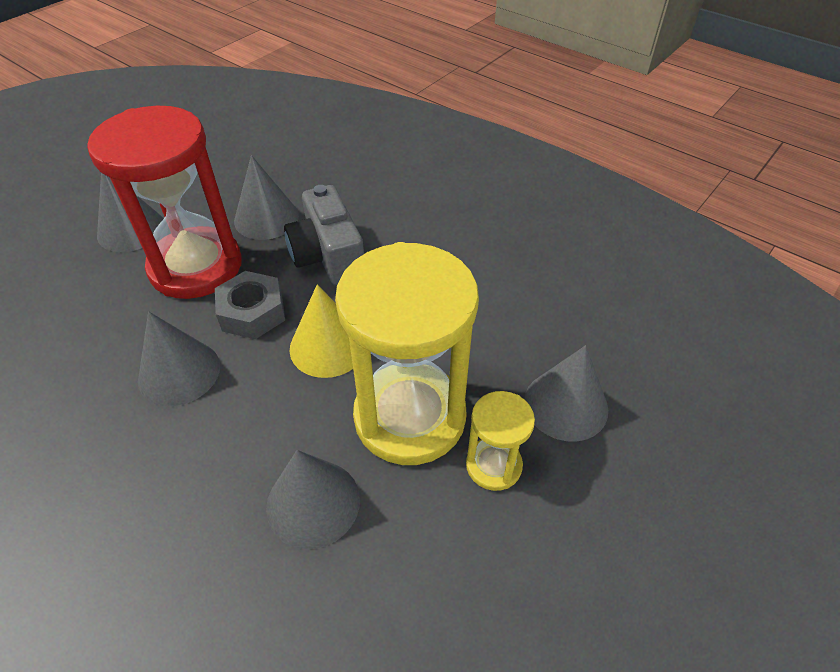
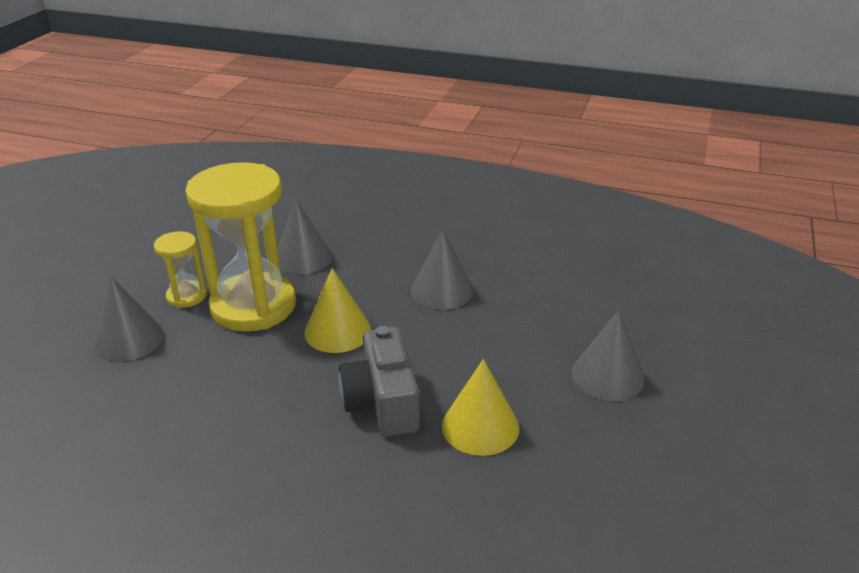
camera: 160 degrees right, 15 degrees down
red hourglass [87,106,242,299] -> none
grey nut [215,271,285,339] -> none
grey cone [234,155,299,240] -> yellow cone [442,359,519,456]
grey camera [284,185,364,286] -> grey camera turned 150 degrees counterclockwise [338,326,420,437]

